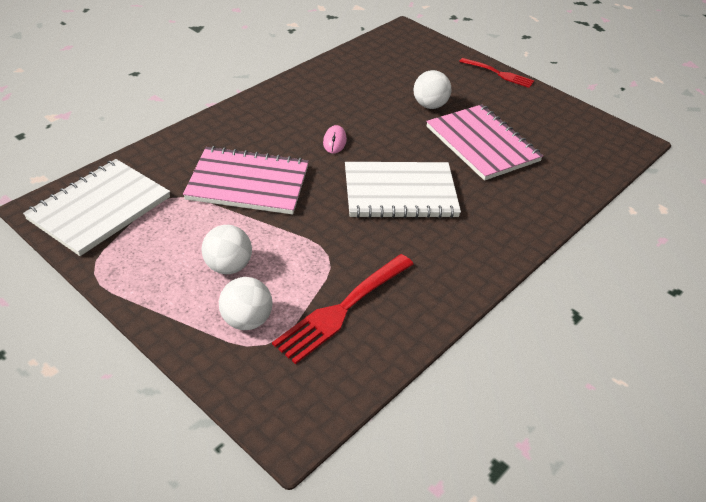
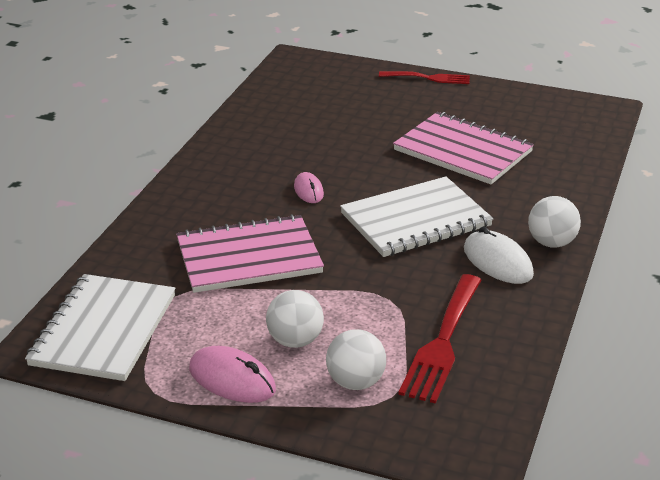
camera: 20 degrees left, 10 degrees down
white ball [414,70,451,109] -> white ball moved to [528,196,581,248]
none -> pink mouse [189,346,276,403]
none -> white mouse [464,226,534,284]

